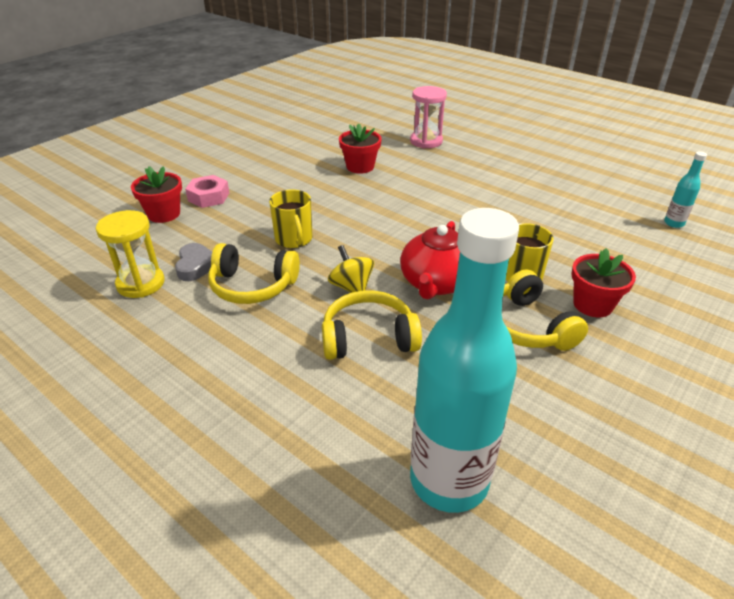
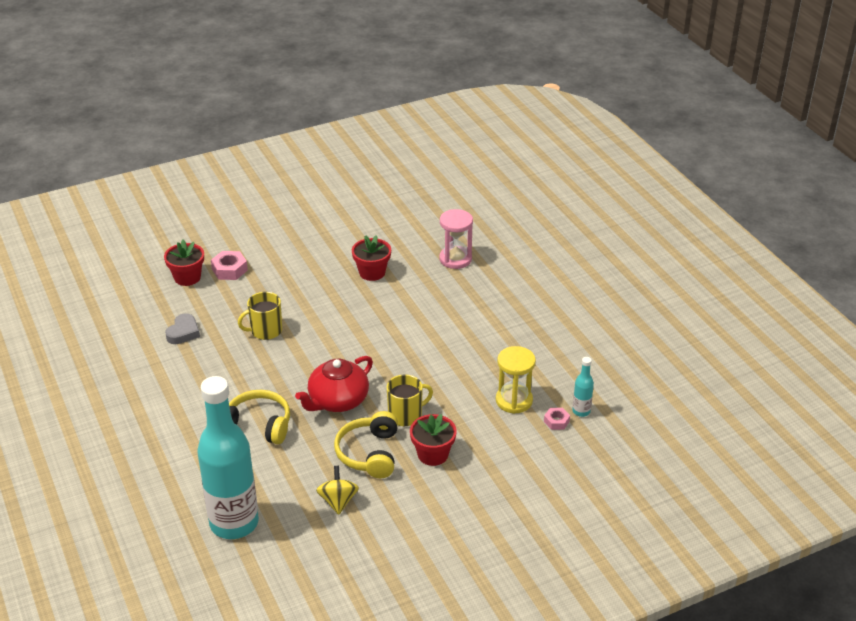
camera: 25 degrees right, 0 degrees up
yellow hourglass [96,210,165,298] -> yellow hourglass moved to [496,346,536,414]
yellow headphones [208,243,300,304] -> none
yellow mug [269,190,312,248] -> yellow mug turned 60 degrees clockwise [238,292,282,340]
yellow spinning top [328,245,374,293] -> yellow spinning top moved to [316,466,359,515]
none -> pink nut [544,408,570,430]

